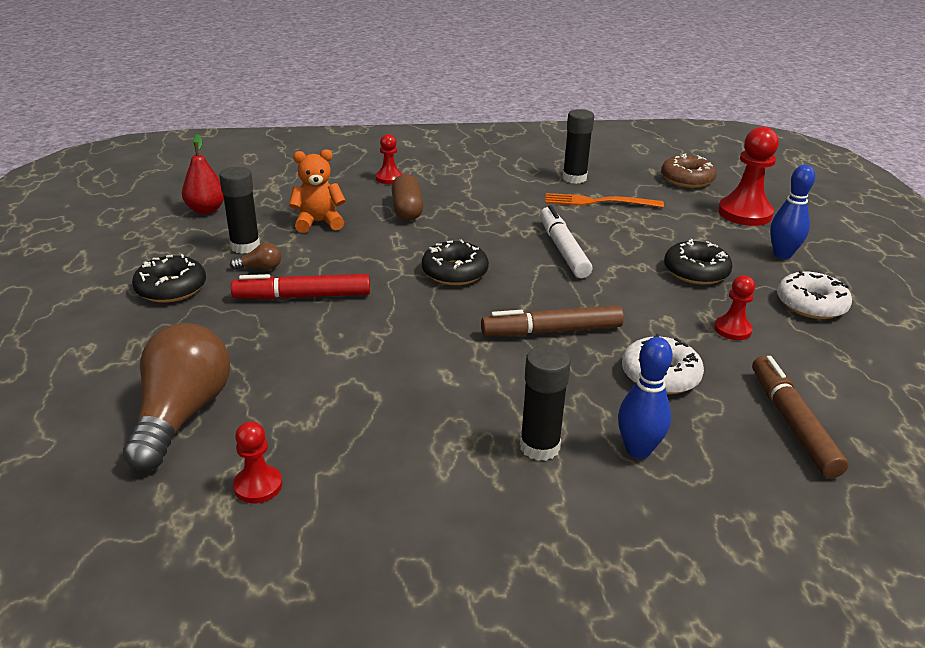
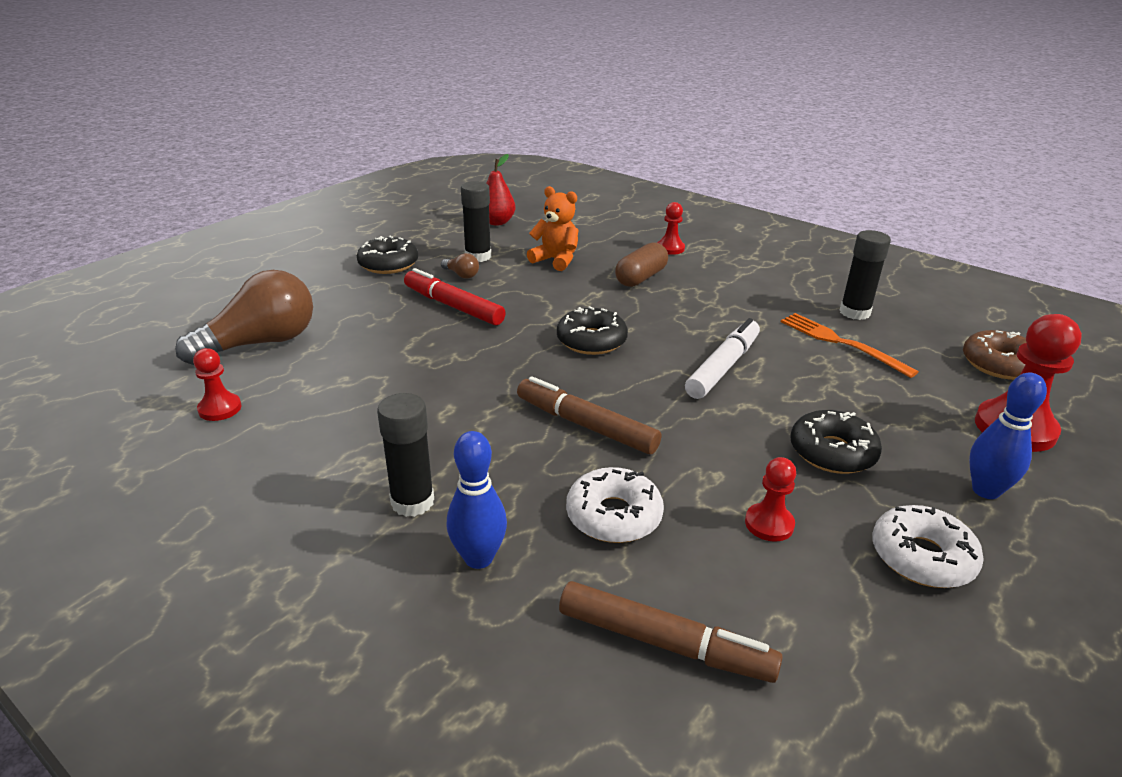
camera: 45 degrees right, 0 degrees up
brown marker [752,356,848,478] -> brown marker turned 75 degrees clockwise [559,581,783,683]

